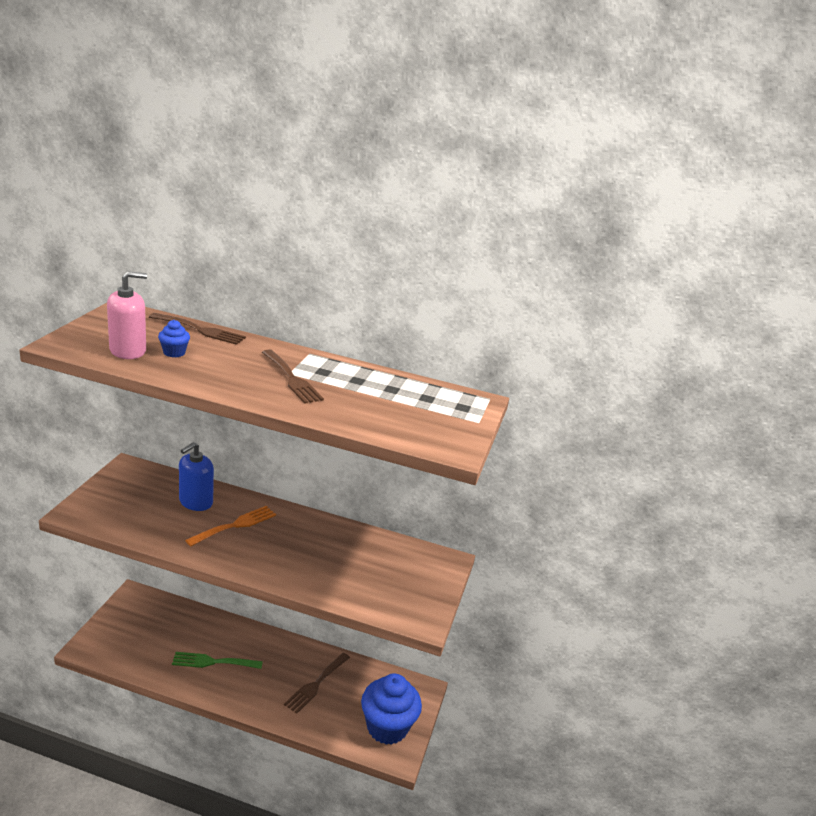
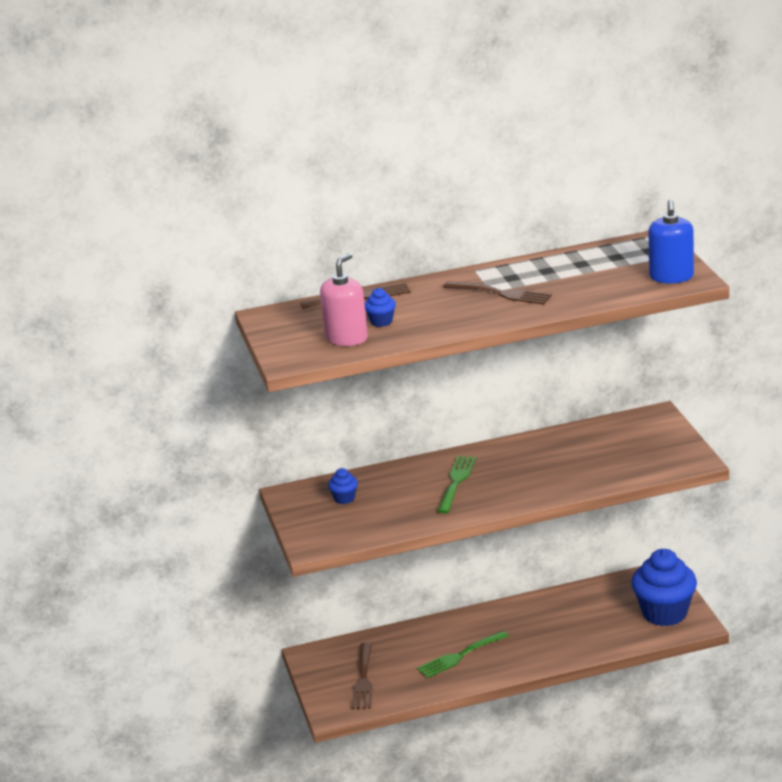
camera: 25 degrees left, 0 degrees up
blue soap dispenser [179,442,214,511] -> blue soap dispenser moved to [648,200,694,283]
orange fork [185,506,276,546] -> green fork [437,456,476,514]
brown fork [284,653,350,714] -> brown fork moved to [352,643,373,709]
none -> blue cupcake [328,468,358,504]

